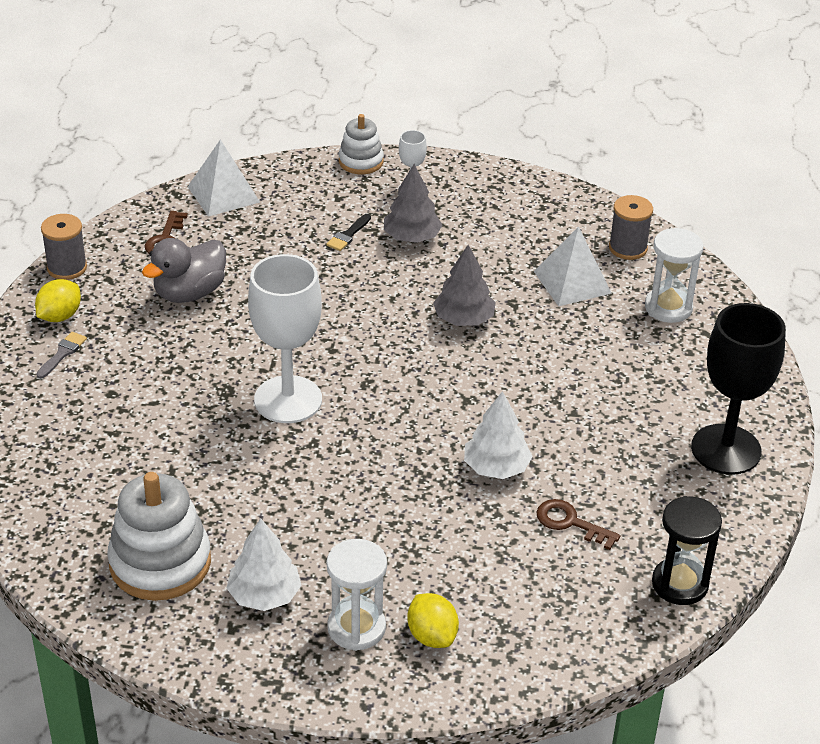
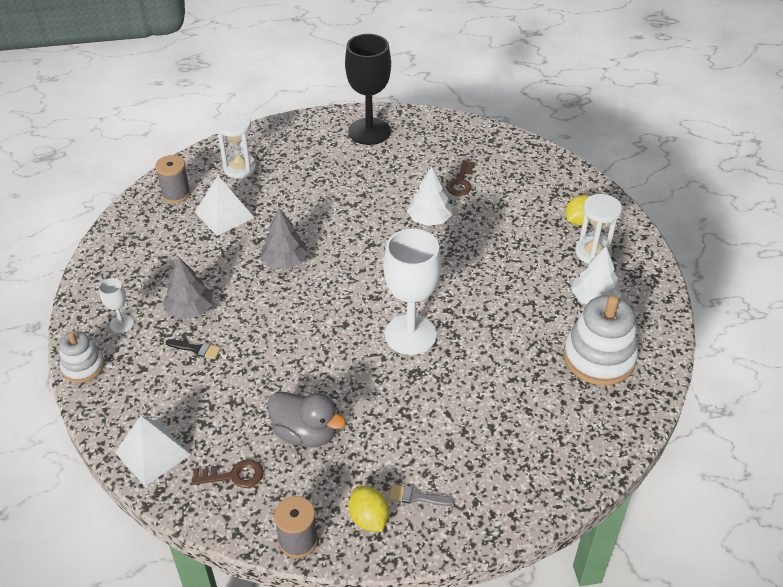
camera: 105 degrees left, 5 degrees up
yellow lemon [35,279,81,322] -> yellow lemon turned 45 degrees clockwise [349,486,389,532]
black hourglass [652,496,722,605] -> none

